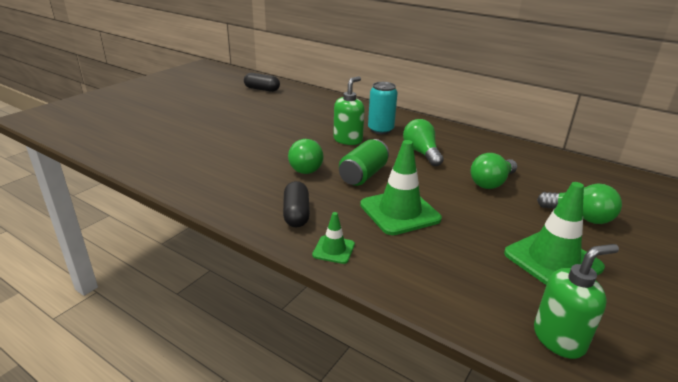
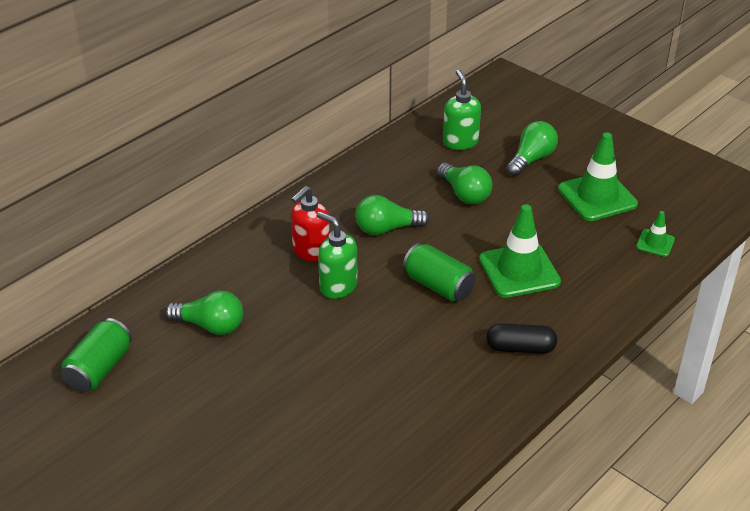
camera: 80 degrees left, 10 degrees up
black capsule [244,73,280,92] -> green can [61,318,132,392]
green light bulb [288,139,324,174] -> green light bulb moved to [165,291,243,335]
green traffic cone [312,212,355,264] -> green traffic cone moved to [636,211,675,257]
turquoise can [368,82,397,134] -> red soap dispenser [291,186,330,262]
green soap dispenser [534,244,619,359] -> green soap dispenser moved to [443,70,481,150]

